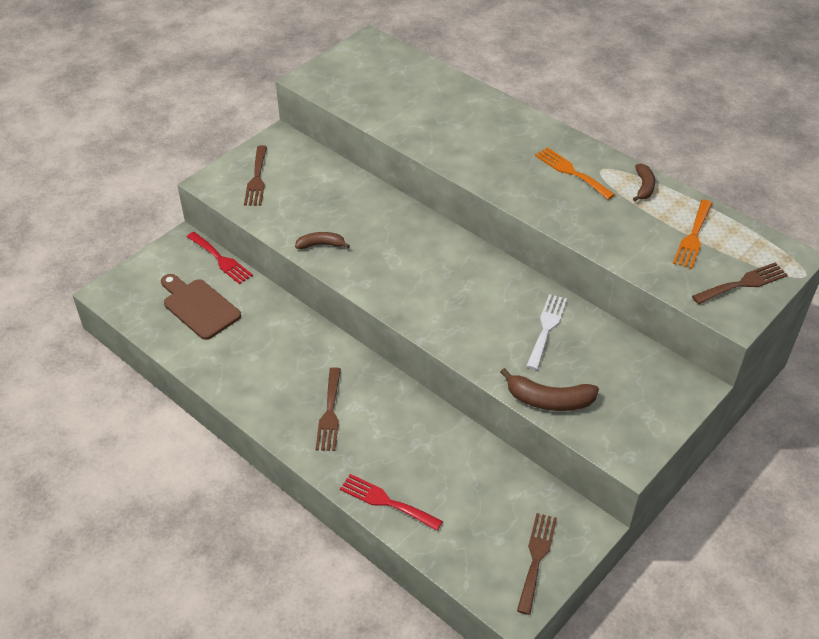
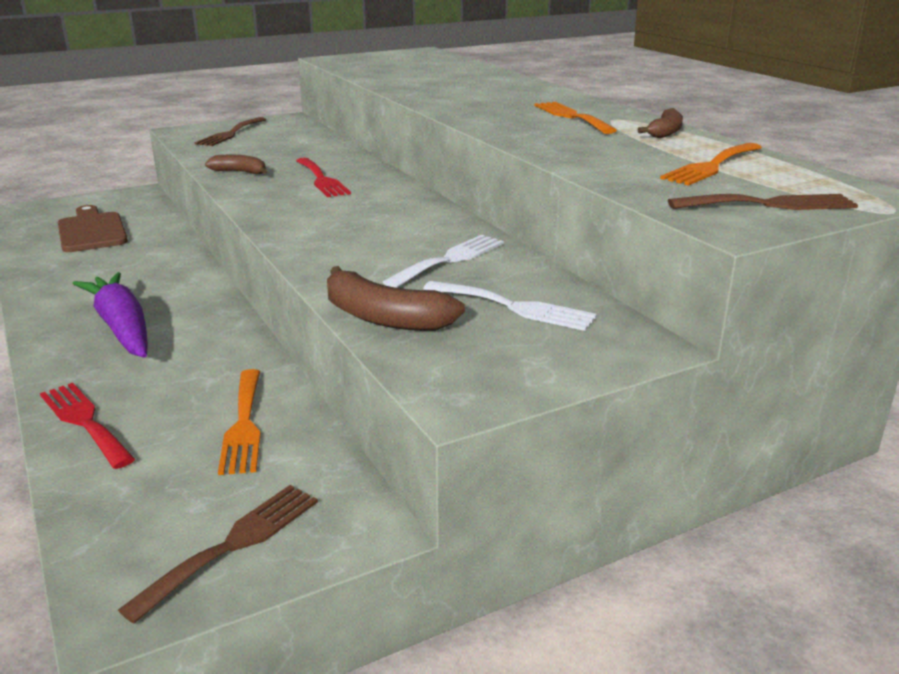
camera: 20 degrees right, 20 degrees down
red fork [187,232,253,284] -> red fork moved to [296,158,351,197]
brown fork [315,367,341,451] -> purple carrot [73,272,148,358]
none -> orange fork [218,369,261,475]
none -> white fork [423,281,597,331]

